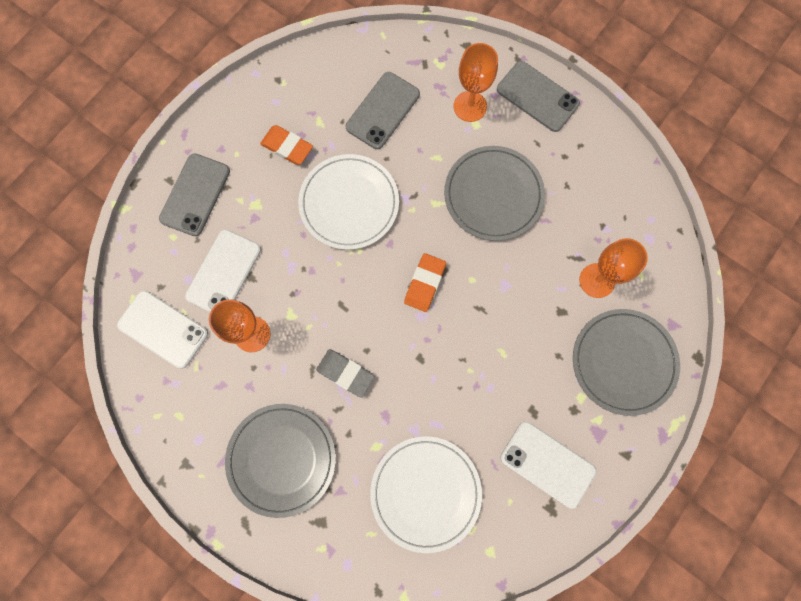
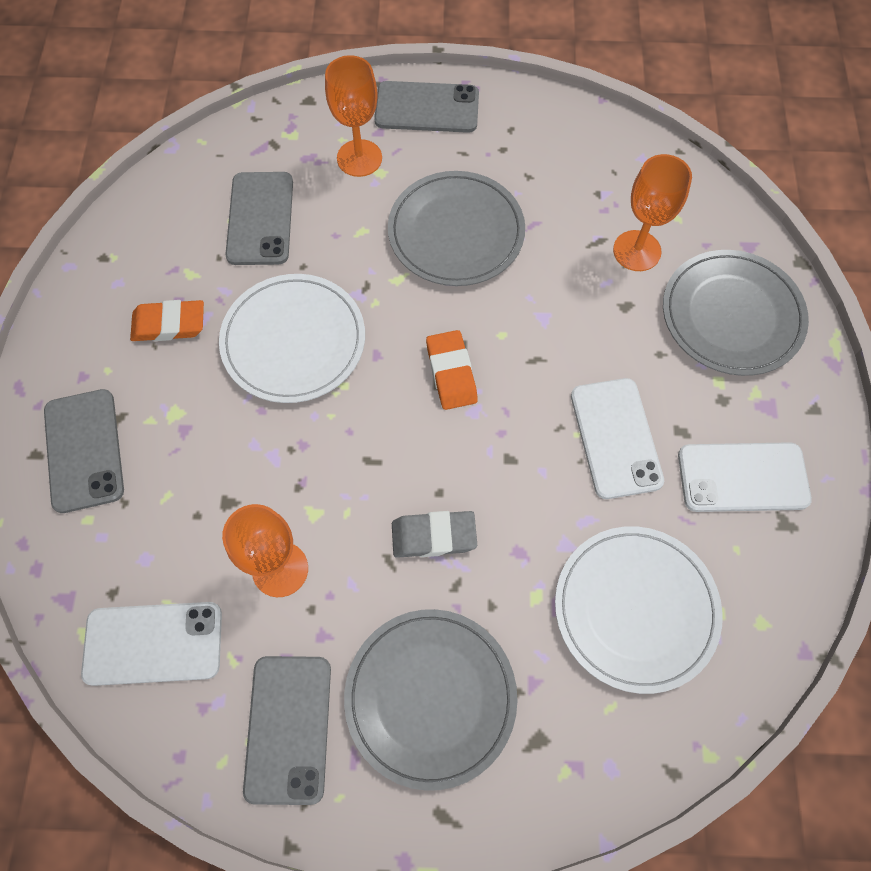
camera: 35 degrees left, 10 degrees down
white phone [185,229,261,312] -> white phone moved to [571,378,664,499]
none -> grey phone [243,656,331,805]

